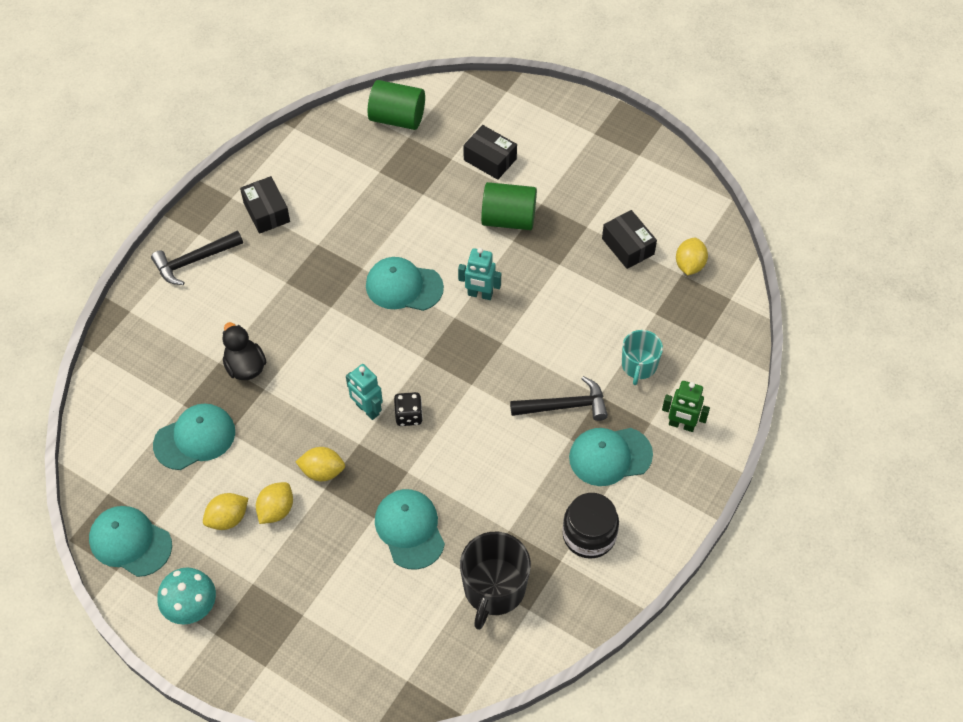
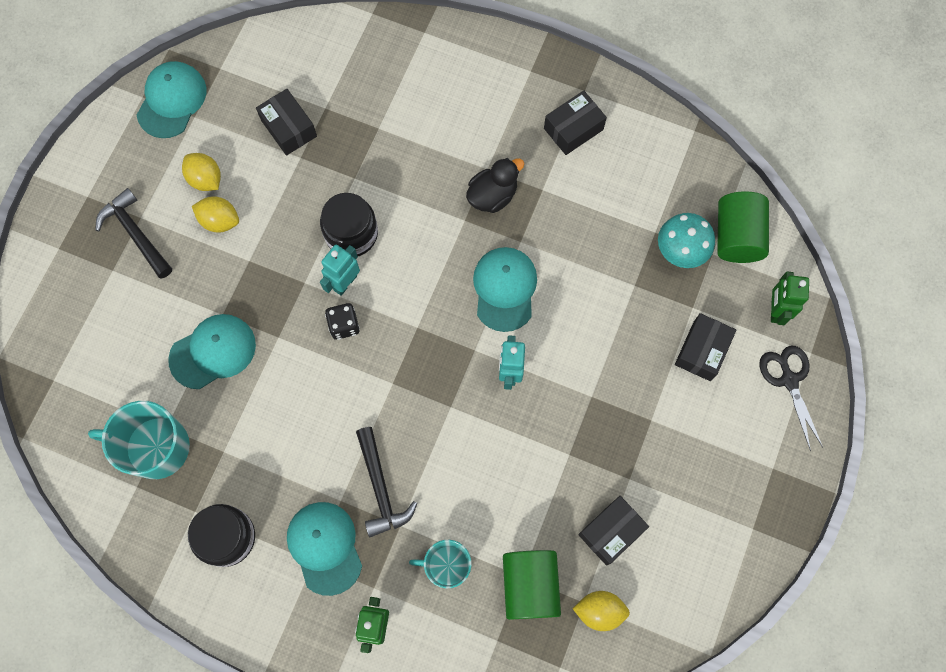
camera: 80 degrees right, 15 degrees up
black hammer [151,231,243,285] -> black hammer moved to [95,188,172,279]
turquoise cap [153,404,235,470] -> black box [256,89,317,156]
turquoise mushroom [157,568,216,625] -> turquoise mushroom moved to [658,213,715,268]
black duck [223,322,266,380] -> black duck moved to [466,158,525,213]
yellow lemon [296,447,345,482] -> none
black mug [460,532,531,630] -> turquoise mug [88,401,190,479]
green cylinder [481,182,537,230] -> green cylinder moved to [503,550,561,620]
none -> black jar [320,193,378,256]
none -> black scissors [759,345,823,451]
none -> green robot [771,271,809,325]

